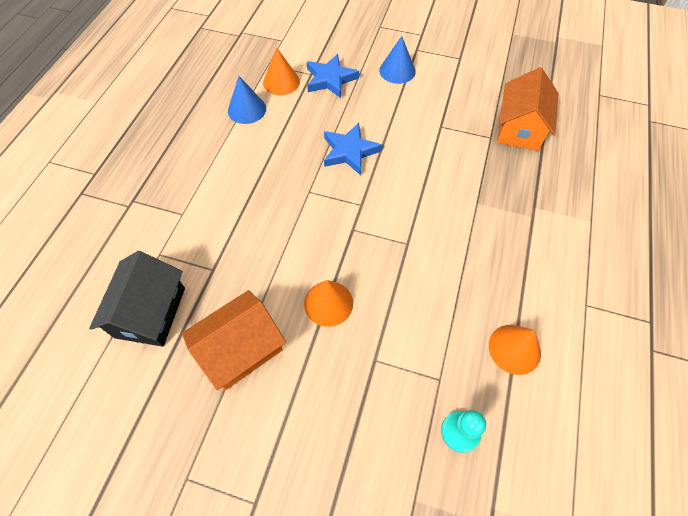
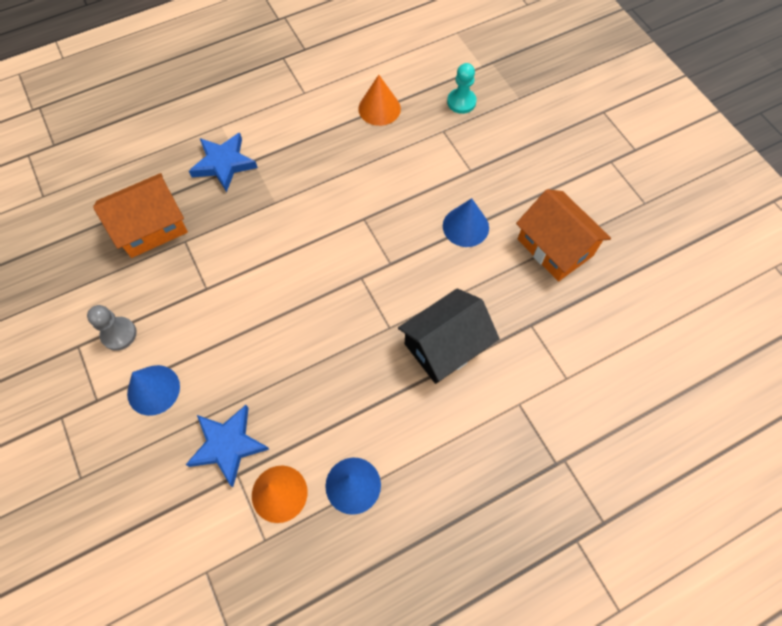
camera: 135 degrees left, 5 degrees up
black house [89,251,185,347] -> black house moved to [398,288,499,384]
orange house [182,290,286,390] -> orange house turned 45 degrees clockwise [516,189,611,282]
orange cone [304,280,353,327] -> blue cone [443,198,489,247]
blue star [324,123,382,175] -> blue star moved to [189,133,258,192]
none -> grey pawn [87,305,137,351]

